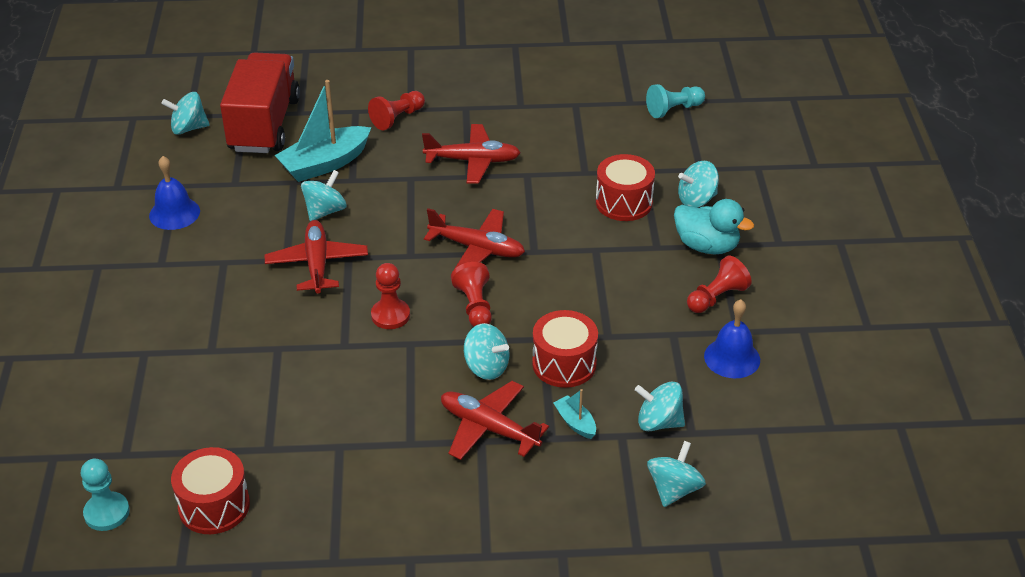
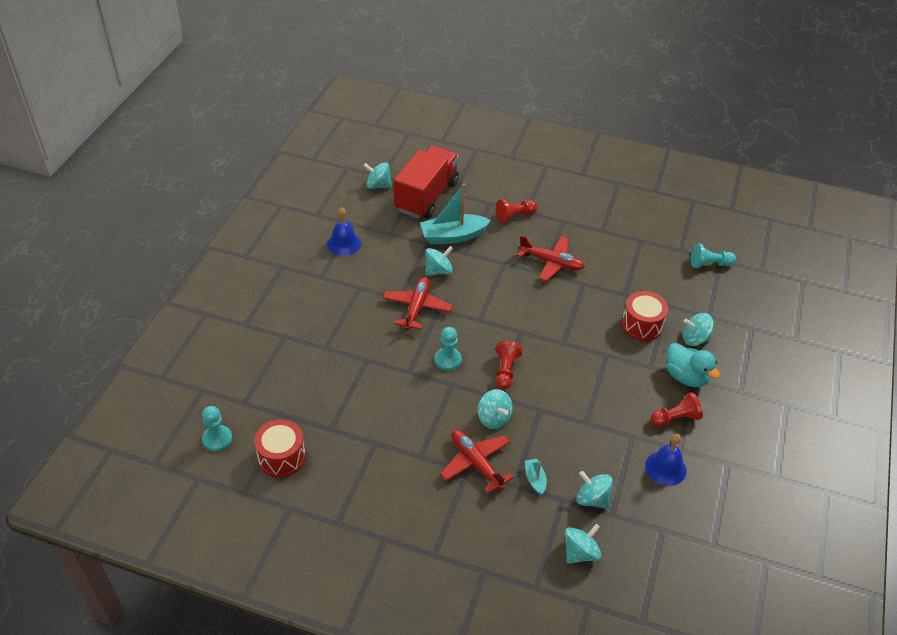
camera: 20 degrees right, 5 degrees up
red pawn [371,263,410,329] -> turquoise pawn [435,327,462,371]
red plane [424,208,525,268] -> none
red drum [532,310,598,388] -> none

